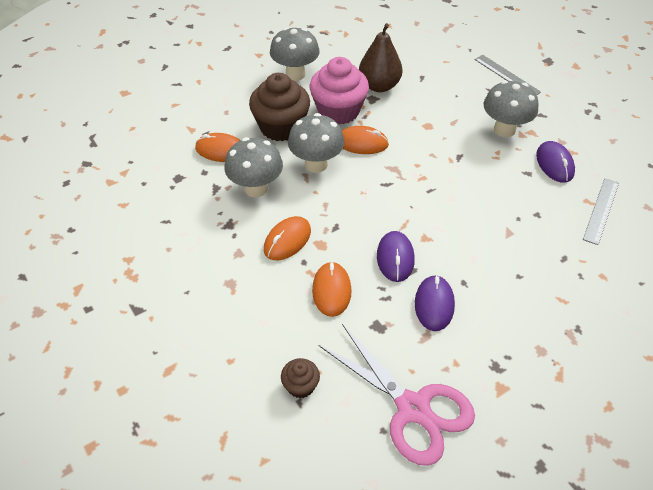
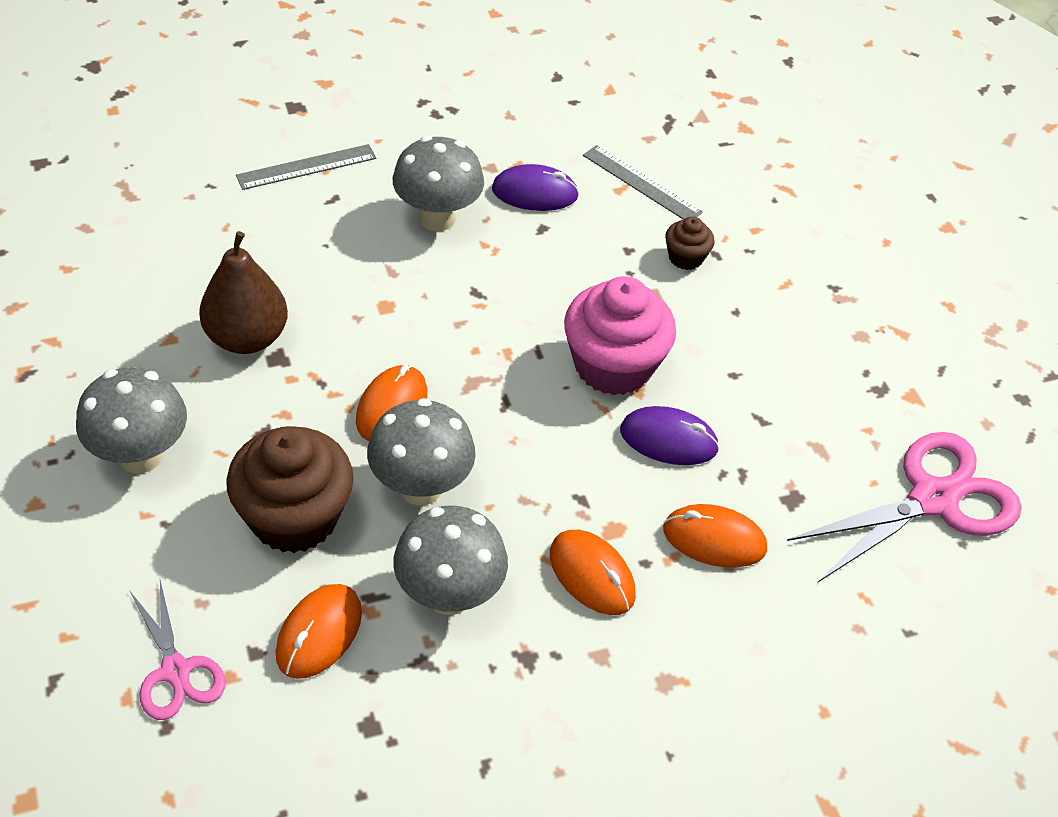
camera: 80 degrees left, 0 degrees up
brown cupcake [281,358,320,398] -> brown cupcake moved to [665,216,715,270]
pink cupcake [310,57,369,124] -> pink cupcake moved to [564,276,676,395]
purple mouse [415,275,455,331] -> none
none -> pink scissors [129,580,226,720]

